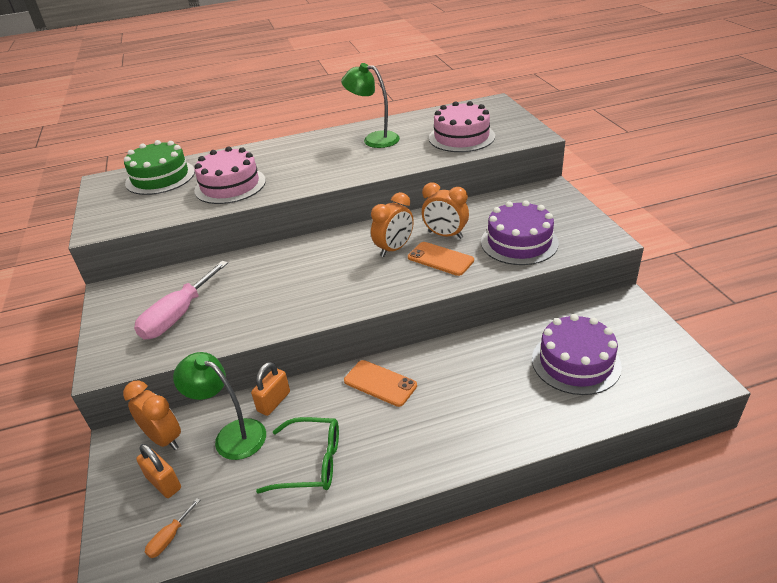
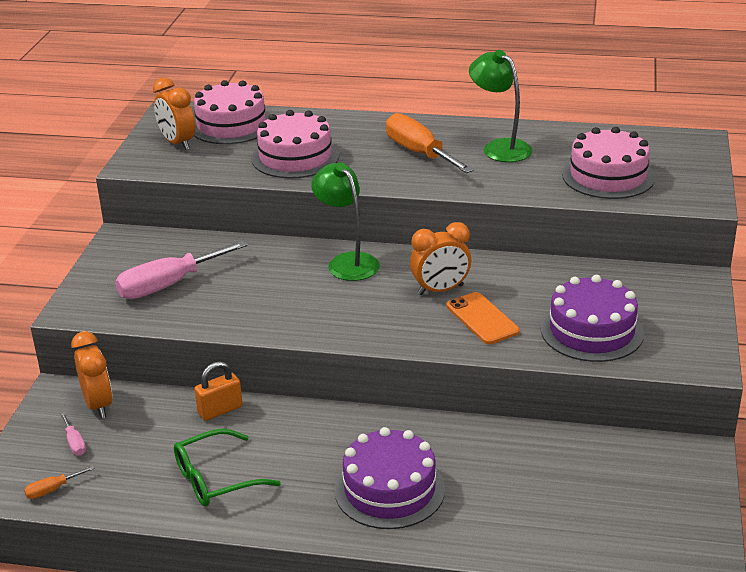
camera: 25 degrees right, 5 degrees down
green cake [124,140,195,195] -> pink cake [194,80,270,144]
orange padlock [136,444,181,498] -> pink screwdriver [60,412,86,456]
green lamp [173,352,266,460] -> green lamp moved to [311,162,380,281]
green glasses [256,417,339,493] -> green glasses turned 120 degrees clockwise [174,429,281,506]
orange phone [344,360,417,407] -> none
orange clock [422,182,469,239] -> orange clock moved to [153,77,195,150]
purple cake [532,314,622,395] -> purple cake moved to [334,427,445,529]
none -> orange screwdriver [386,113,474,173]

